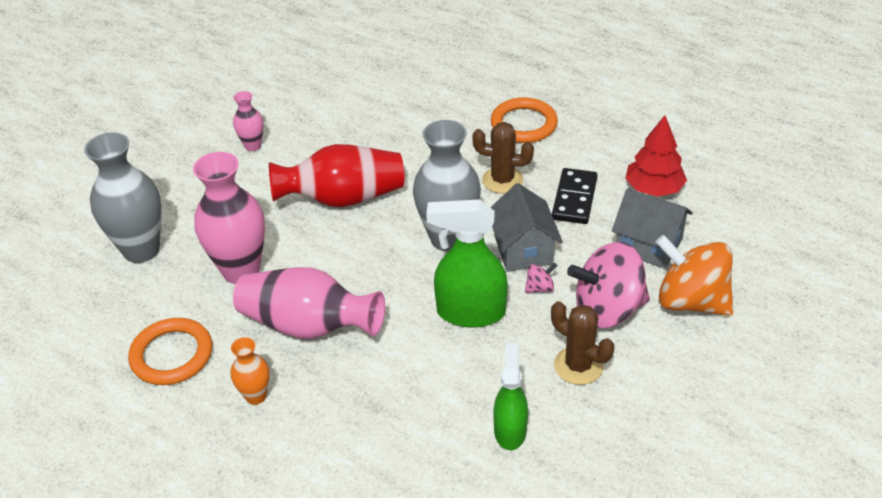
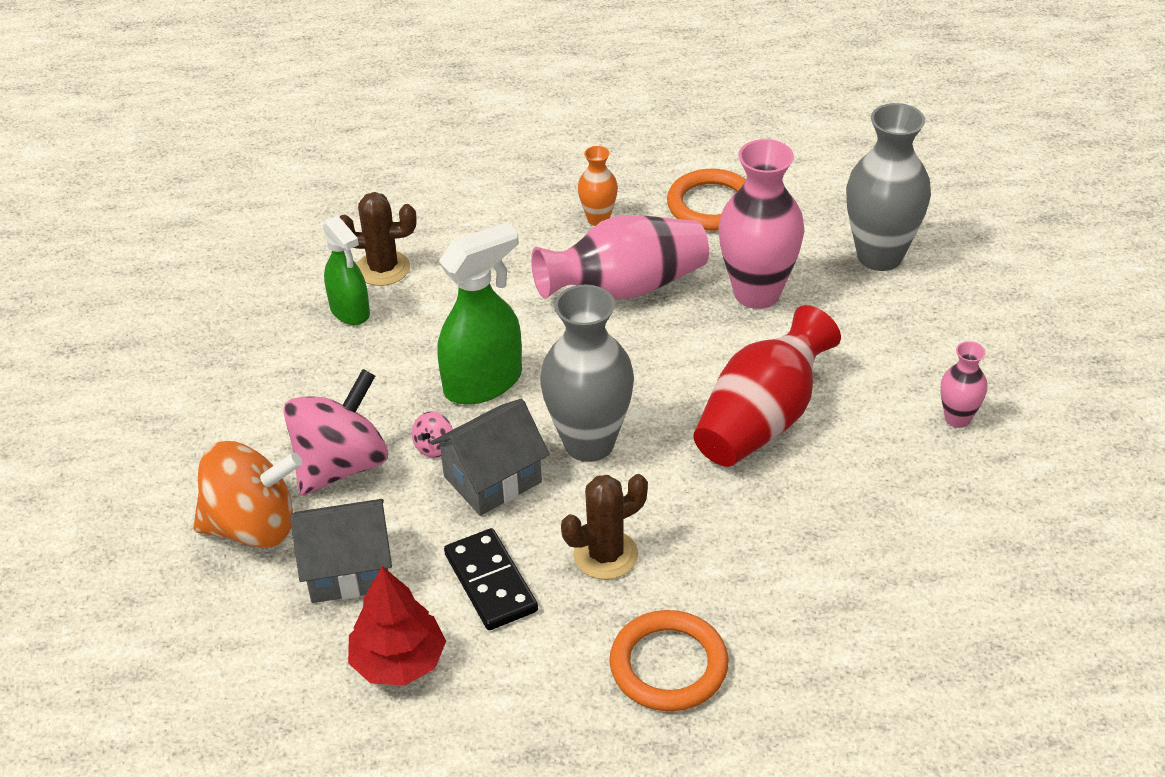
camera: 140 degrees right, 0 degrees up
grey house [490,183,563,272] -> grey house turned 75 degrees counterclockwise [431,399,550,516]
brown cactus [551,301,614,385] -> brown cactus moved to [340,192,416,286]

